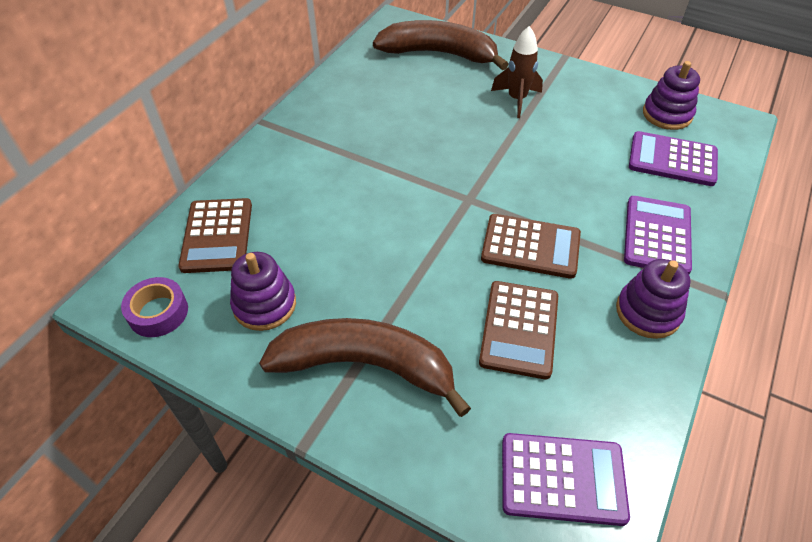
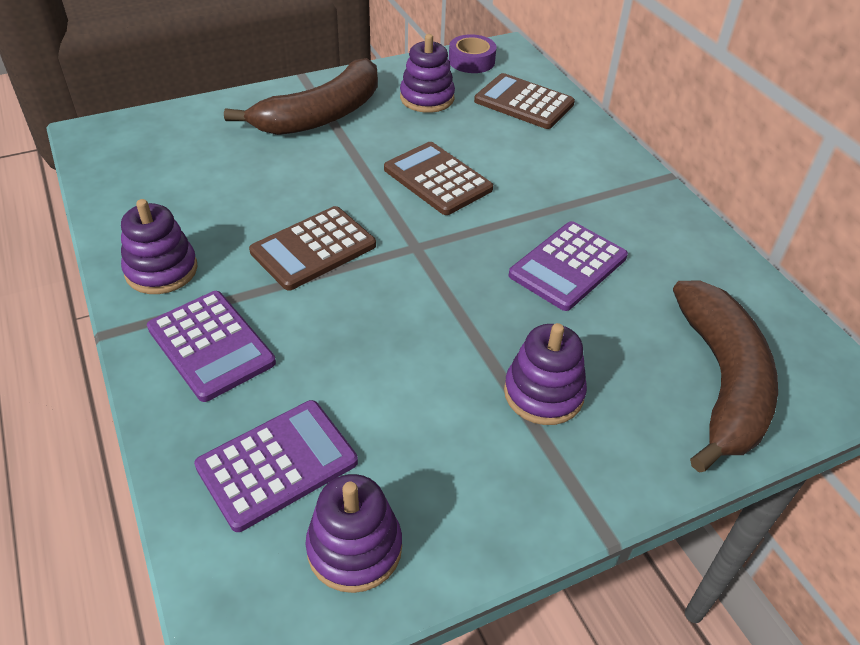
camera: 125 degrees right, 5 degrees down
brown banana [373,20,509,70] -> brown banana turned 45 degrees counterclockwise [673,280,778,473]
brown calculator [479,281,558,379] -> brown calculator moved to [384,142,493,215]
brown rocket [491,26,543,118] -> purple stacking toy [504,323,587,425]
purple calculator [502,433,630,526] -> purple calculator moved to [509,221,628,311]

